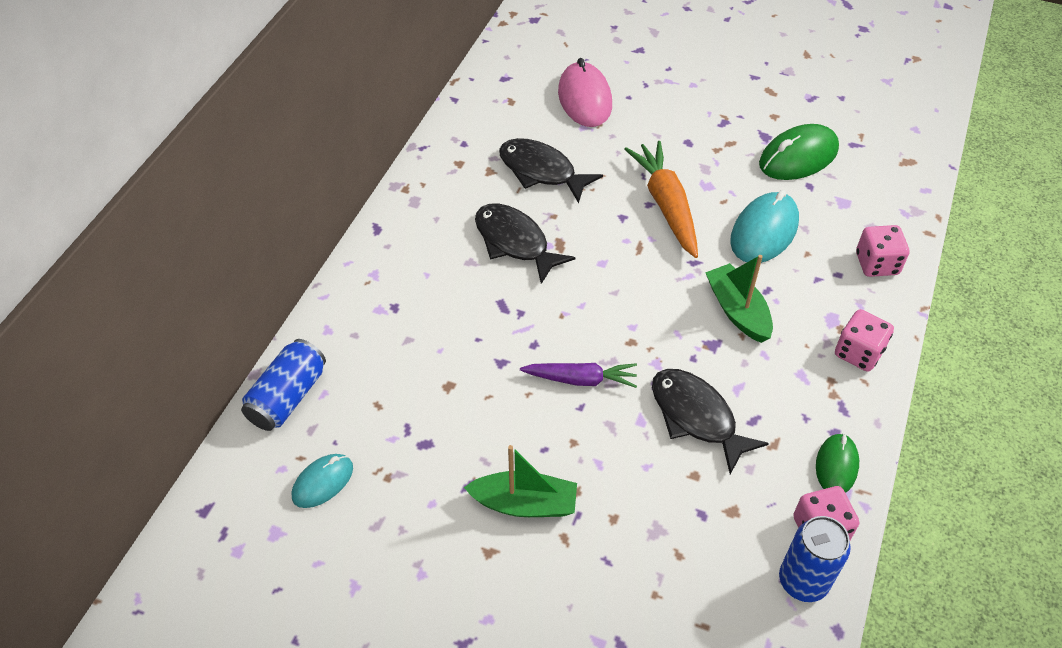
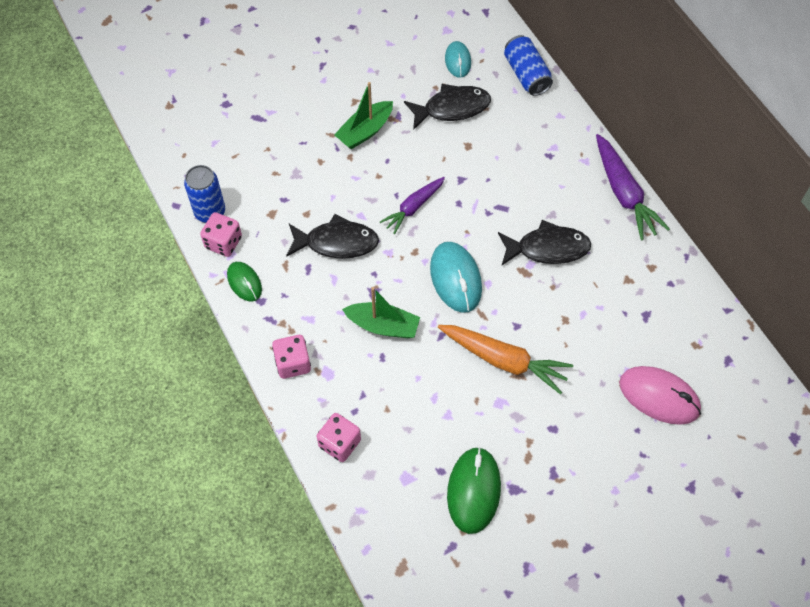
camera: 130 degrees right, 10 degrees up
black fish [499,138,603,203] -> black fish moved to [404,84,491,130]
turquoise mouse [730,190,799,263] -> turquoise mouse moved to [430,242,482,313]
none -> purple carrot [596,134,670,240]

